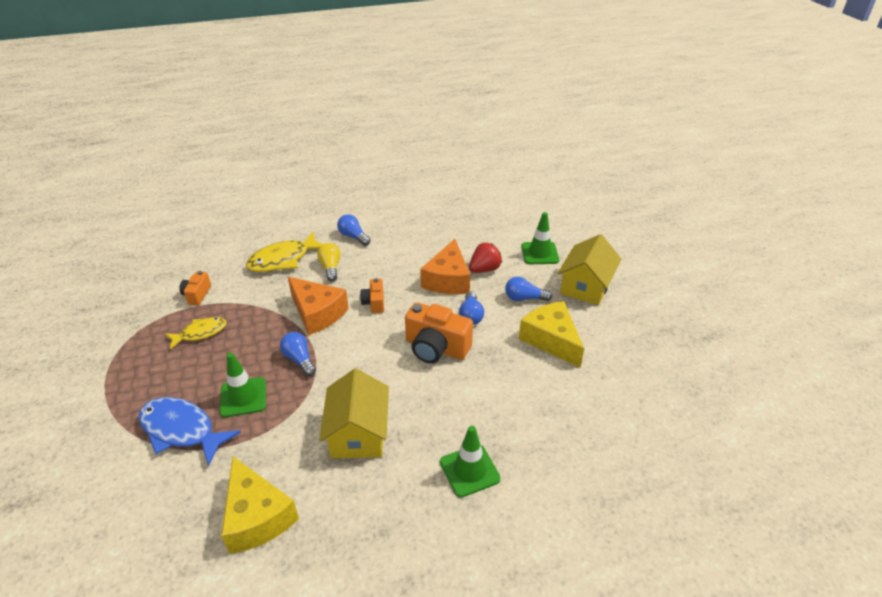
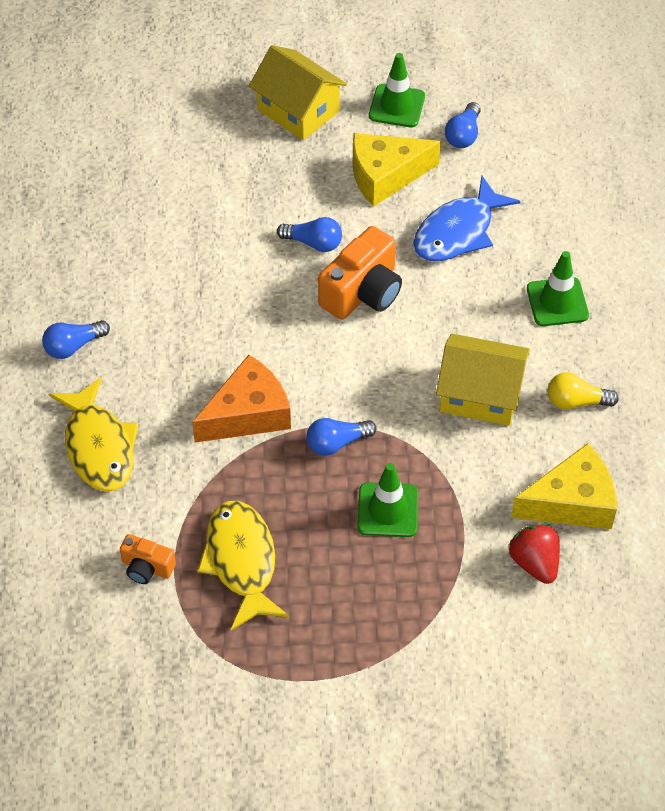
camera: 75 degrees left, 15 degrees up
blue fish [138,397,241,466] -> blue fish moved to [413,176,520,261]
yellow fish [165,317,226,350] -> yellow fish [197,501,289,630], size x1.59
yellow light bulb [317,243,341,281] -> yellow light bulb moved to [547,372,619,410]
orange camera [360,278,384,313] -> none
orange cheese [420,239,470,294] -> none
red strawberry [469,242,502,273] -> red strawberry moved to [509,524,560,584]
blue light bulb [505,277,552,301] -> blue light bulb moved to [445,102,481,148]
green traffic cone [521,212,559,264] -> green traffic cone moved to [369,53,425,127]

